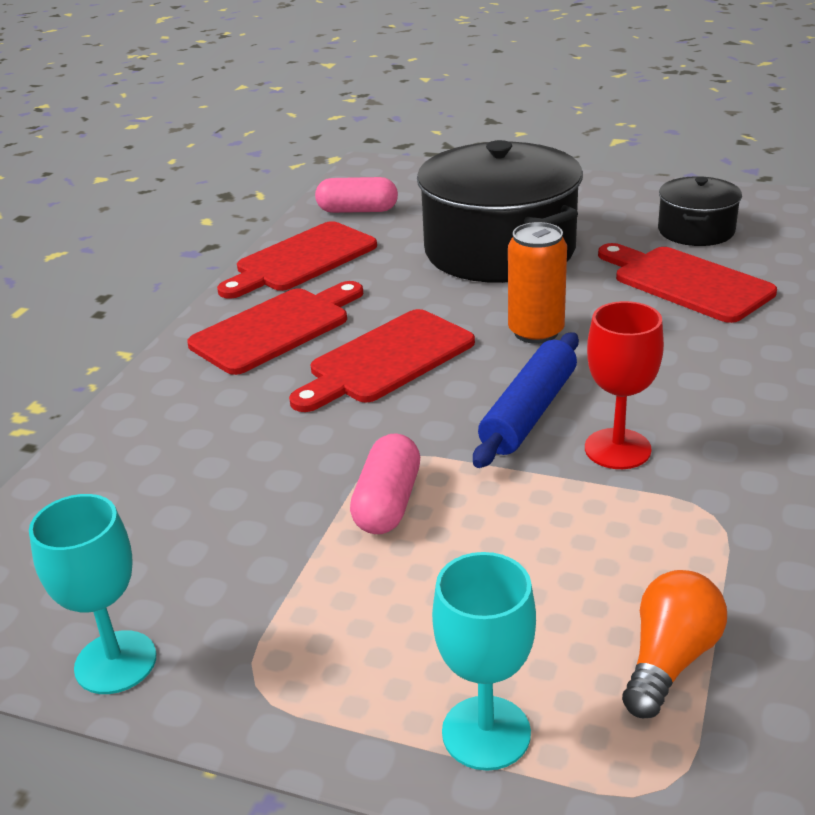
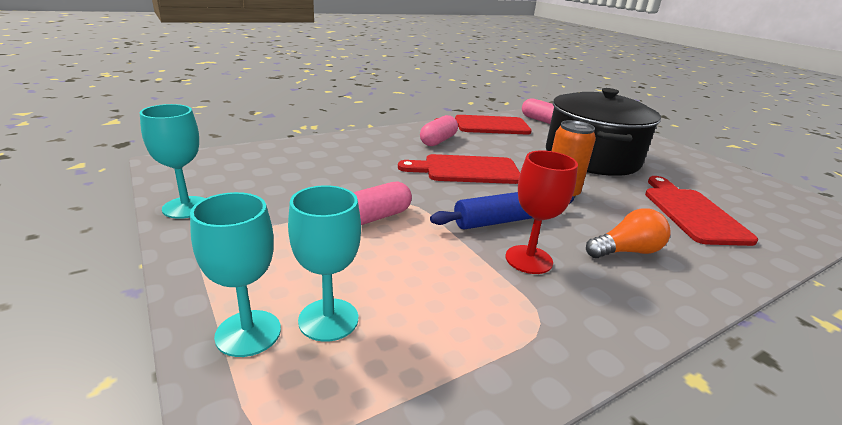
camera: 35 degrees right, 5 degrees down
red cutting board [187,281,363,375] -> pink capsule [420,115,458,146]
orange light bulb [622,570,727,718] -> orange light bulb moved to [586,208,671,258]
black pot [658,176,742,246] -> none
none -> turquoise goblet [288,185,361,342]

